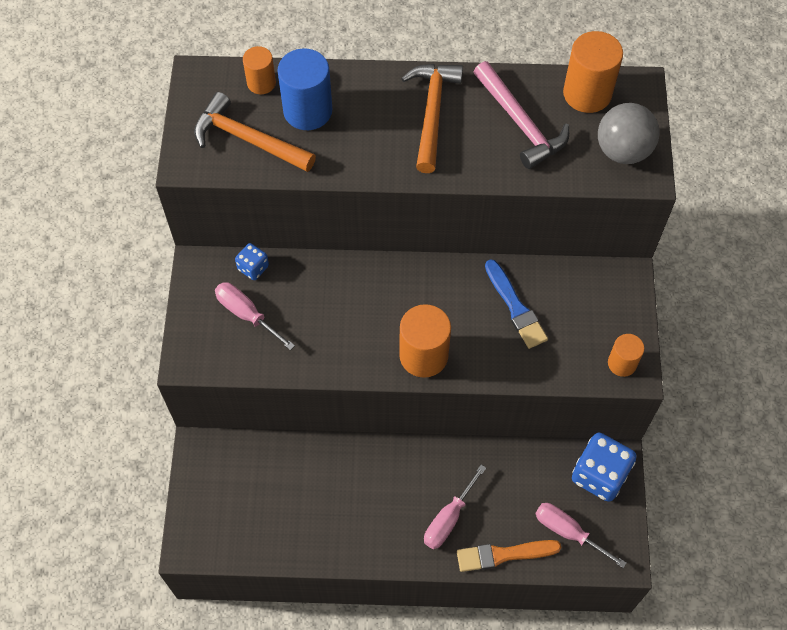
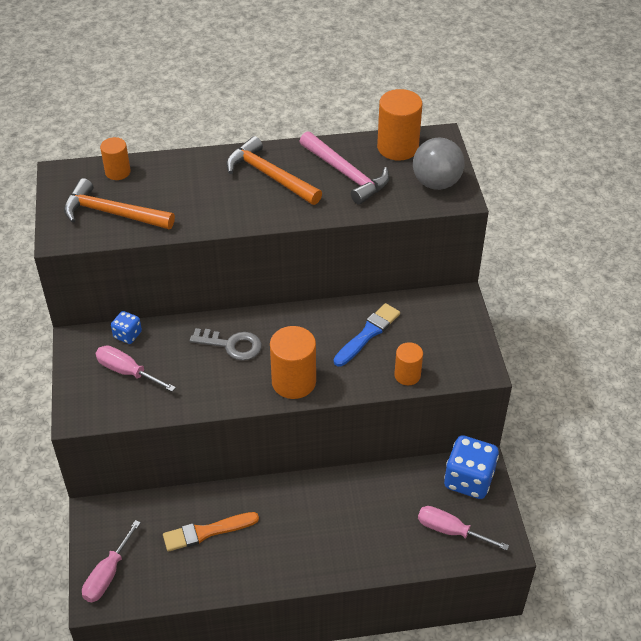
camera: 10 degrees left, 15 degrees down
blue cylinder [278,49,332,130] -> none
orange hammer [401,64,463,173] -> orange hammer turned 45 degrees counterclockwise [226,136,322,205]
pink screwdriver [424,465,486,549] -> pink screwdriver moved to [82,520,141,602]
orange brush [457,540,561,572] -> orange brush moved to [163,512,259,552]
blue brush [485,259,548,349] -> blue brush turned 105 degrees counterclockwise [334,303,400,366]
orange cylinder [608,334,644,377] -> orange cylinder moved to [394,342,423,385]
none -> grey key [190,328,262,361]

